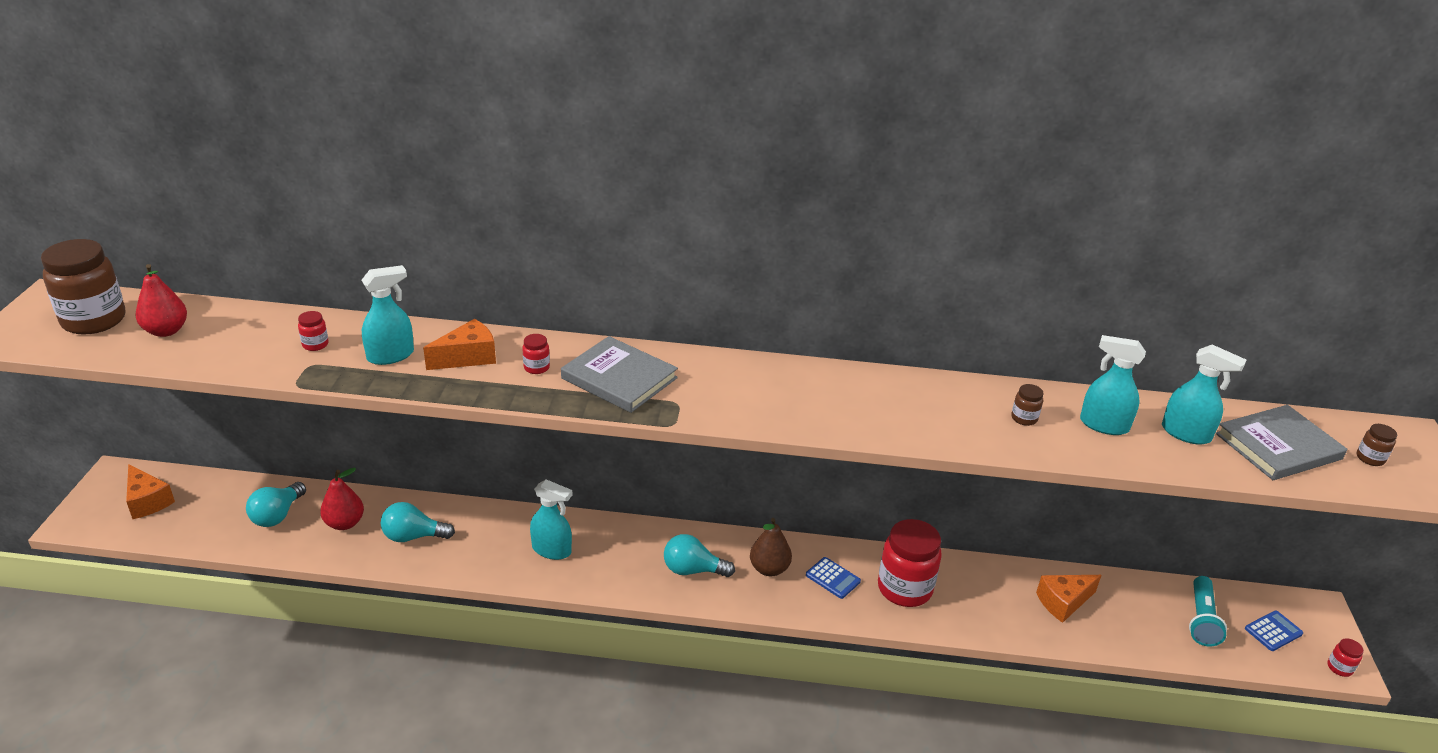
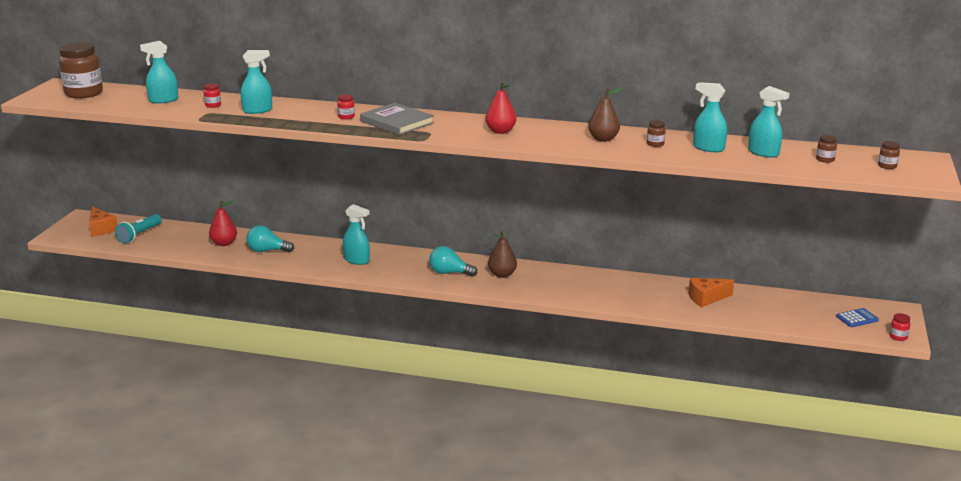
camera: 10 degrees right, 10 degrees down
red pear [135,264,187,337] -> red pear moved to [485,82,516,134]
turquoise light bulb [246,482,306,527] -> none
orange cheese [423,319,496,370] -> none
blue calculator [806,557,861,599] -> none
red jar [878,519,942,607] -> none
turquoise flashlight [1189,576,1227,647] -> turquoise flashlight moved to [115,214,162,243]
grey book [1215,405,1347,480] -> brown jar [816,135,837,163]
none -> turquoise spray bottle [140,41,178,103]
none -> brown pear [588,88,622,142]

